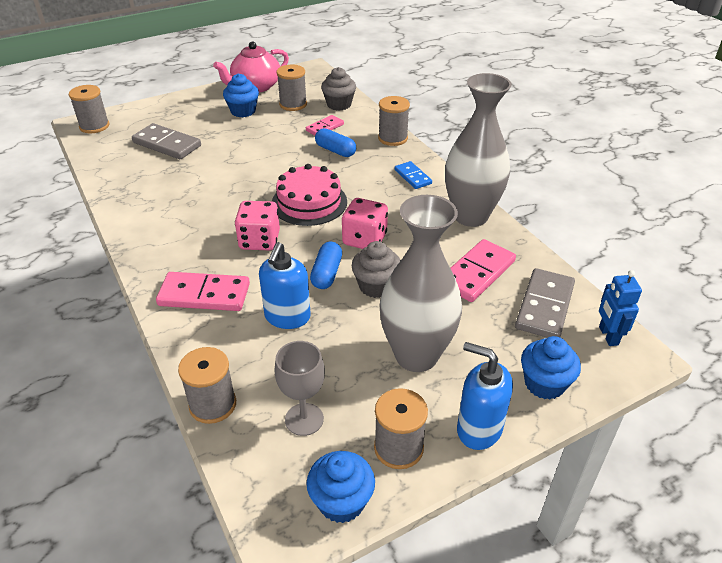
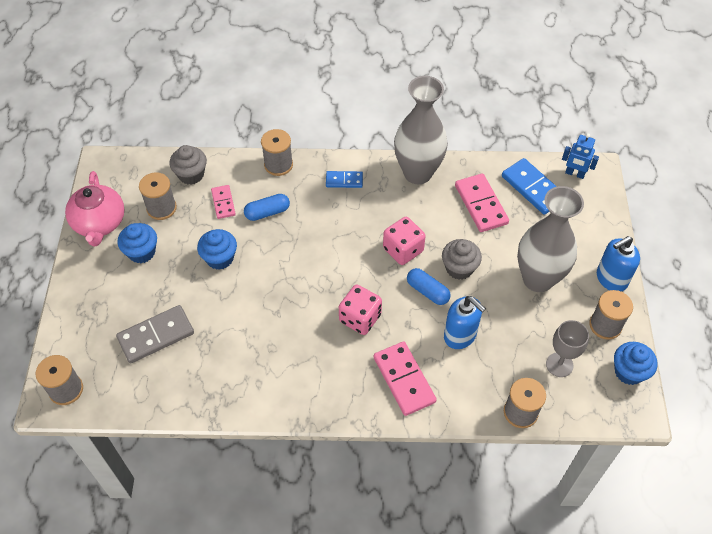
camera: 60 degrees left, 15 degrees up
pink domino [156,272,250,311] -> pink domino turned 60 degrees counterclockwise [374,342,437,416]
pink cake [272,164,347,226] -> none
grey domino [515,268,575,338] -> blue domino [502,158,557,215]
blue cupcake [521,336,581,400] -> blue cupcake moved to [197,229,237,270]

